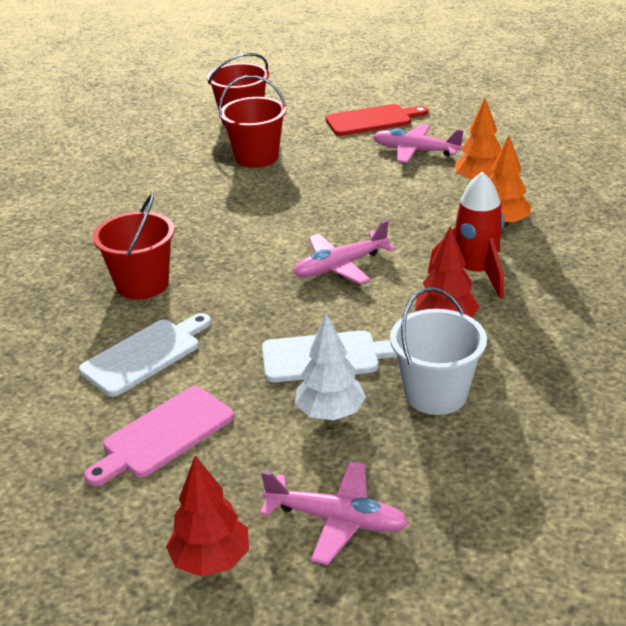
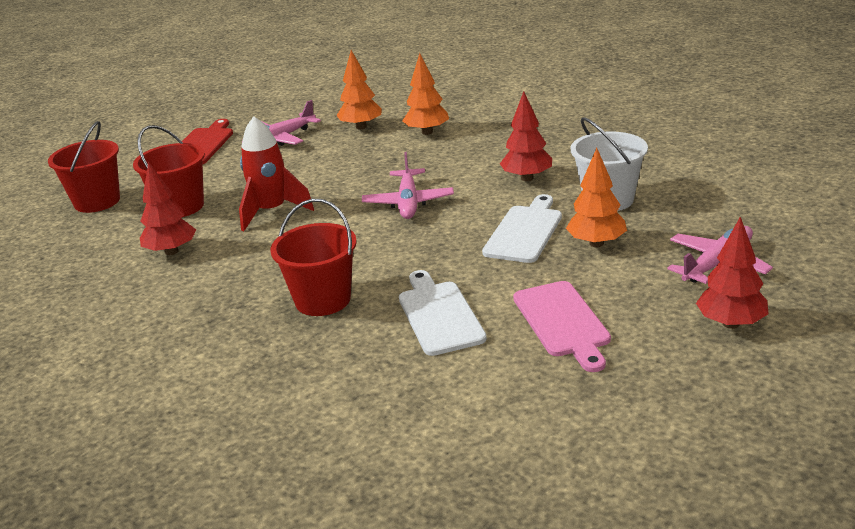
camera: 60 degrees left, 5 degrees down
white tree [295,313,366,421] -> orange tree [566,148,627,247]
red rocket [428,171,504,298] -> red rocket moved to [239,116,314,231]
none -> red tree [140,162,196,255]

